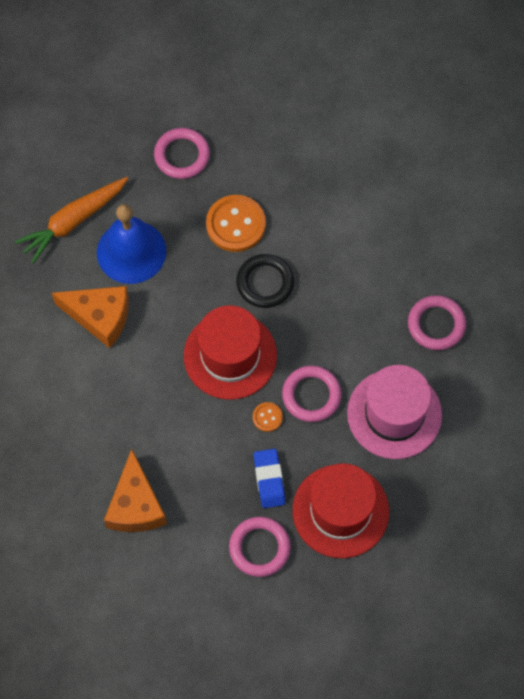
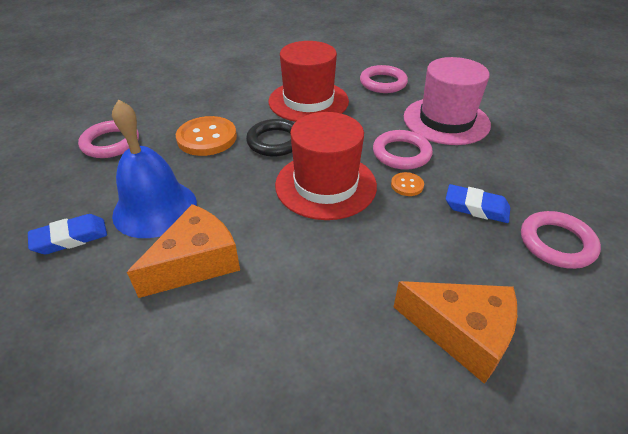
camera: 60 degrees left, 25 degrees down
orange carrot [15,177,128,264] -> blue eraser [28,214,107,254]
red hat [292,463,389,558] -> red hat moved to [269,41,349,122]

